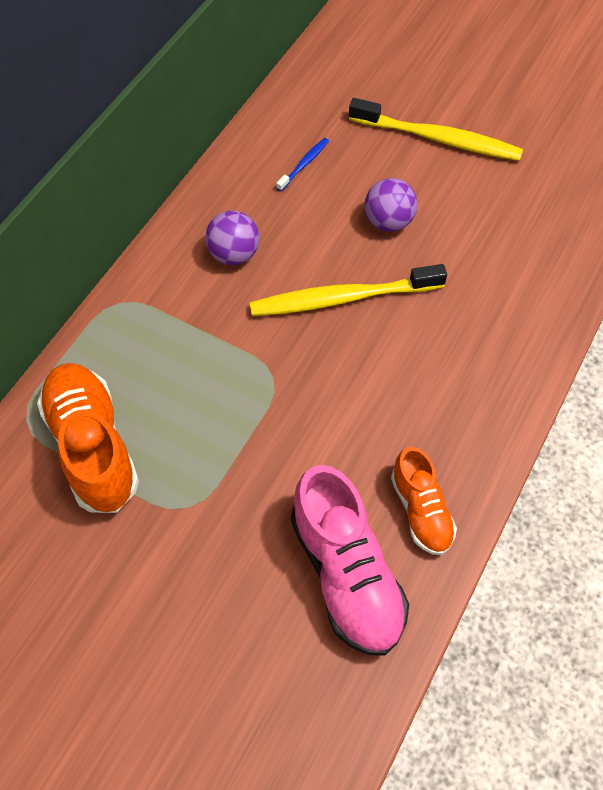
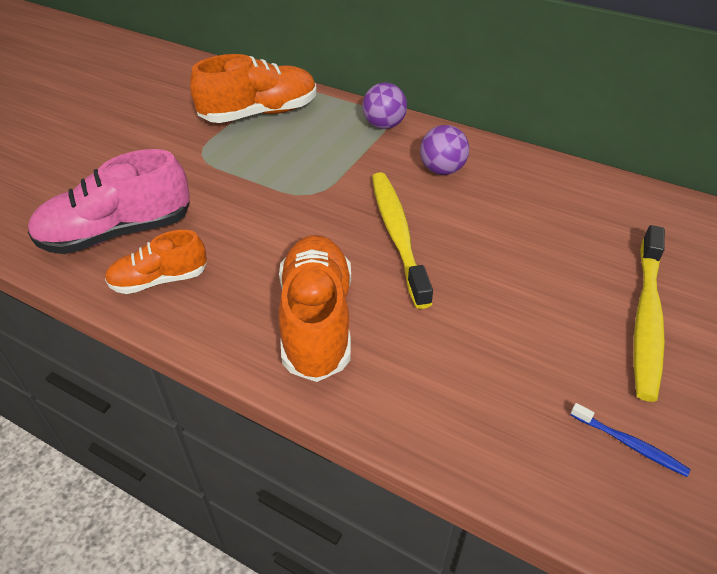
camera: 90 degrees right, 15 degrees down
blue toothbrush [276,138,329,191] -> blue toothbrush moved to [570,403,691,477]
purple ball [365,178,418,232] -> purple ball moved to [362,83,407,129]
none -> orange shoe [278,235,351,382]

